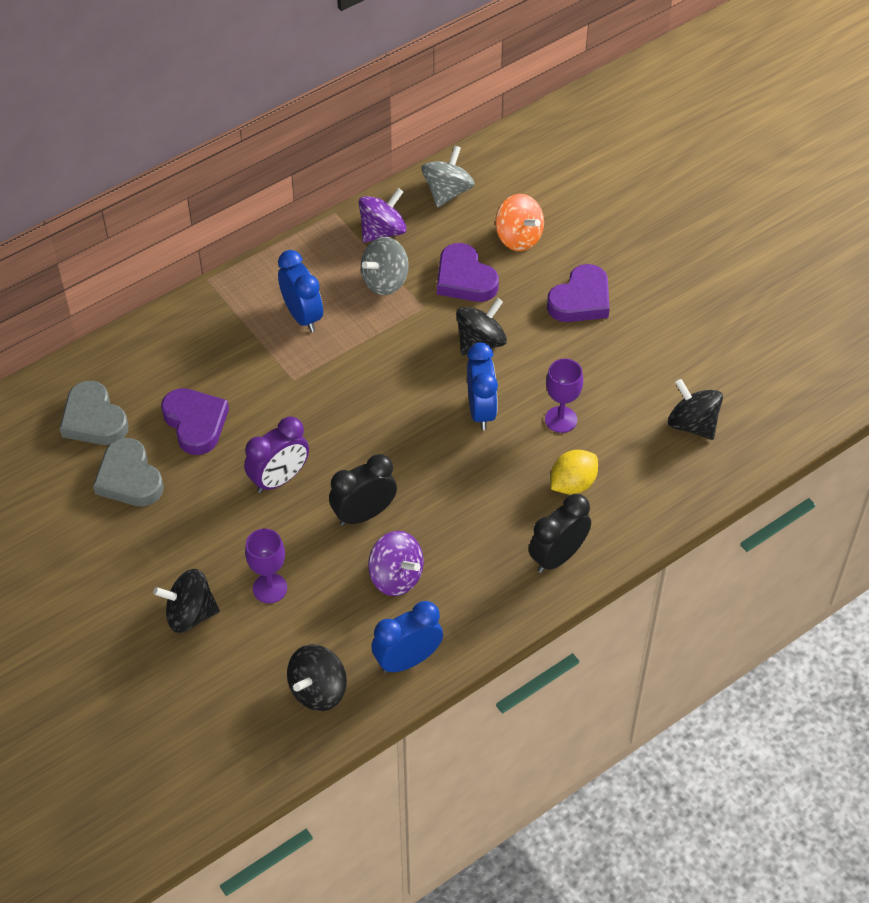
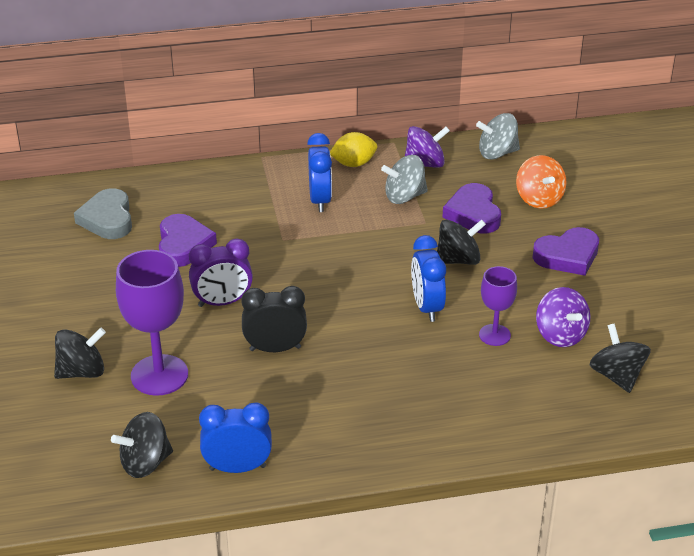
camera: 25 degrees right, 15 degrees down
grey heart [93,438,164,506] -> none
black spinning top [153,569,220,633] -> black spinning top turned 135 degrees clockwise [54,328,106,379]
purple goblet [245,529,287,603] -> purple goblet [116,250,188,396], size x1.75
purple spinning top [368,531,424,596] -> purple spinning top moved to [536,287,590,347]
grey spinning top [421,146,475,208] -> grey spinning top turned 150 degrees counterclockwise [476,113,520,160]
blue clock [467,342,498,430] -> blue clock turned 150 degrees clockwise [411,235,446,322]
black clock [529,494,591,573] -> none
yellow lemon [551,450,598,495] -> yellow lemon moved to [330,132,377,167]

